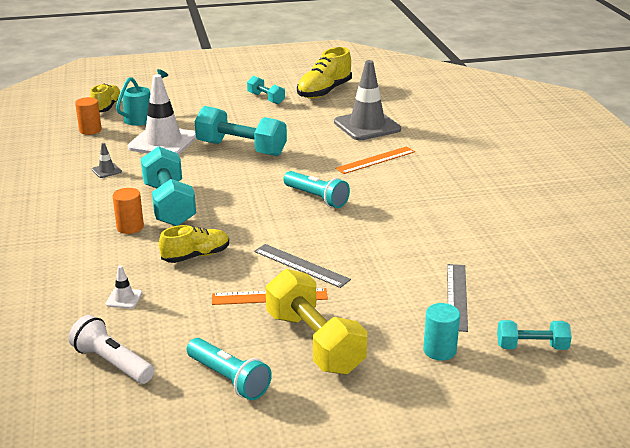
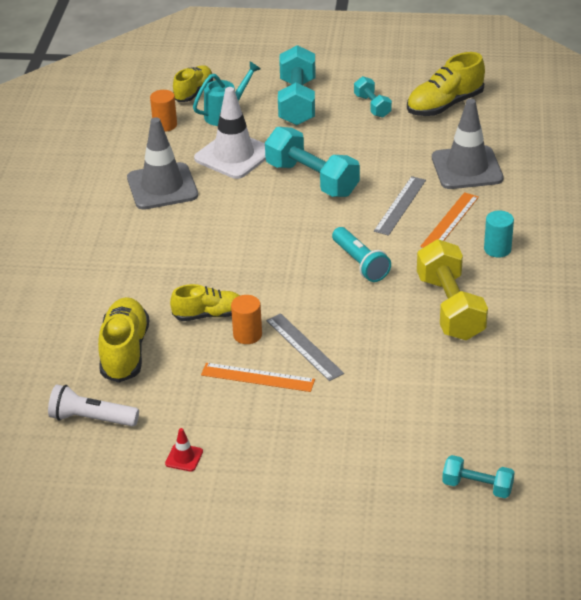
camera: 20 degrees right, 10 degrees up
white flashlight [69,315,154,384] -> white flashlight turned 45 degrees counterclockwise [48,384,139,427]
grey traffic cone [92,143,122,178] -> grey traffic cone [127,117,198,210], size x2.46
white traffic cone [106,265,142,309] -> yellow shoe [98,297,149,383]
orange cylinder [113,188,144,234] -> orange cylinder moved to [231,295,262,344]
turquoise dumbbell [141,146,196,226] -> turquoise dumbbell moved to [278,45,315,125]
turquoise flashlight [187,338,272,400] -> red traffic cone [165,428,203,471]
yellow dumbbell [266,269,367,375] -> yellow dumbbell moved to [417,239,488,340]
orange ruler [335,146,415,174] -> orange ruler turned 45 degrees counterclockwise [420,192,479,248]
turquoise cylinder [423,303,460,361] -> turquoise cylinder moved to [484,210,514,258]
grey ruler [447,264,468,332] -> grey ruler moved to [374,176,426,236]

